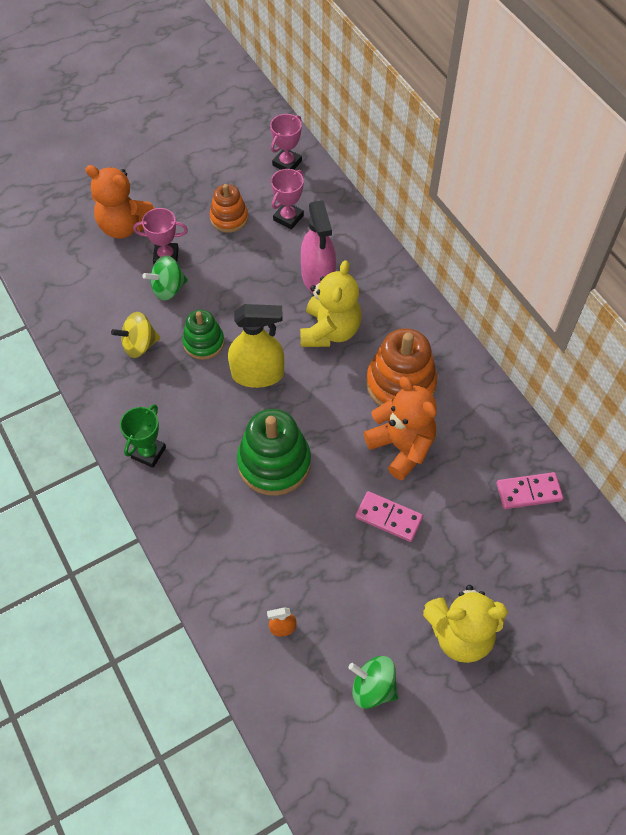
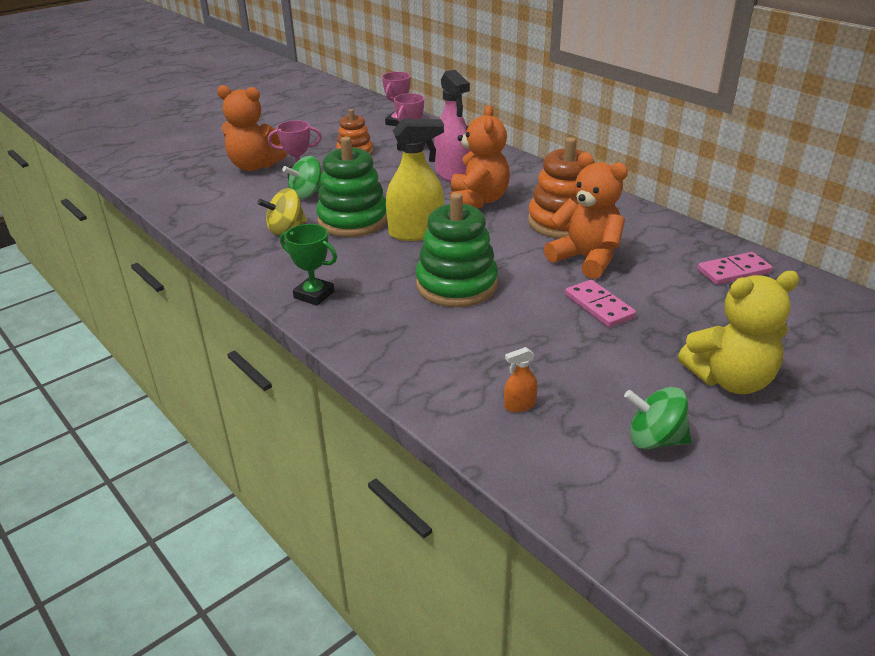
camera: 10 degrees left, 25 degrees down
green trophy [120,404,166,468] -> green trophy turned 75 degrees counterclockwise [280,224,337,306]
green stacking toy [182,309,224,360] -> green stacking toy [316,137,387,237], size x1.65
yellow teddy bear [300,260,361,347] -> orange teddy bear [450,105,510,208]
pink domino [355,491,423,542] -> pink domino turned 45 degrees clockwise [565,280,636,328]

